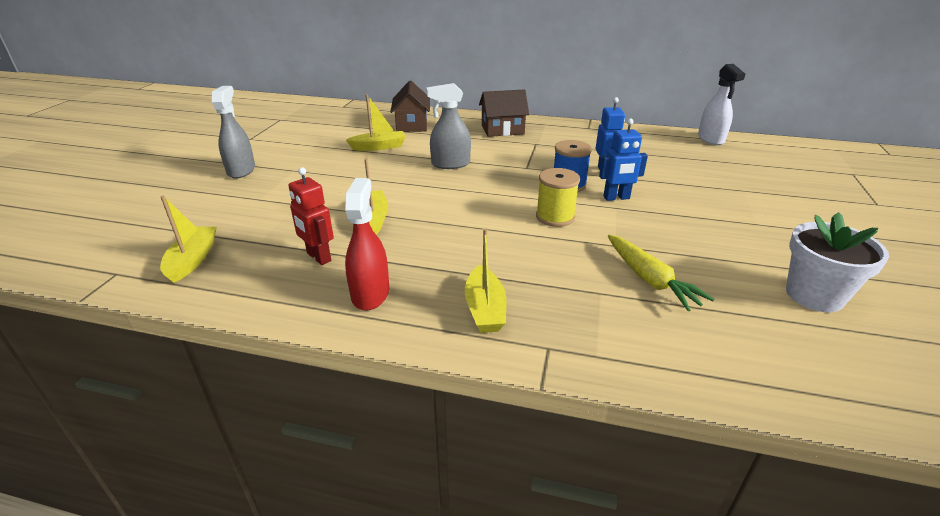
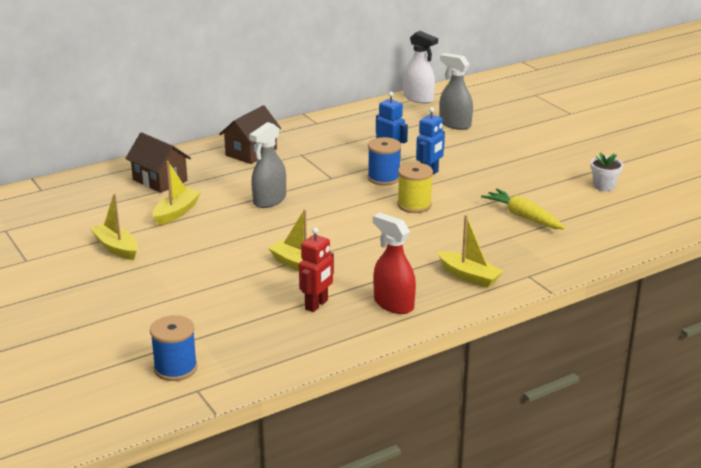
camera: 45 degrees left, 5 degrees down
yellow boat [160,196,217,283] -> yellow boat moved to [90,194,138,260]
grey spray bottle [212,86,255,179] -> grey spray bottle moved to [439,53,473,130]
red robot [288,167,334,265] -> red robot turned 60 degrees counterclockwise [299,227,334,312]
yellow carrot [608,235,714,311] -> yellow carrot turned 150 degrees counterclockwise [481,188,565,229]
white flower pot [786,212,889,312] -> white flower pot [591,152,623,191], size x0.59
none -> blue spool [150,315,198,381]

